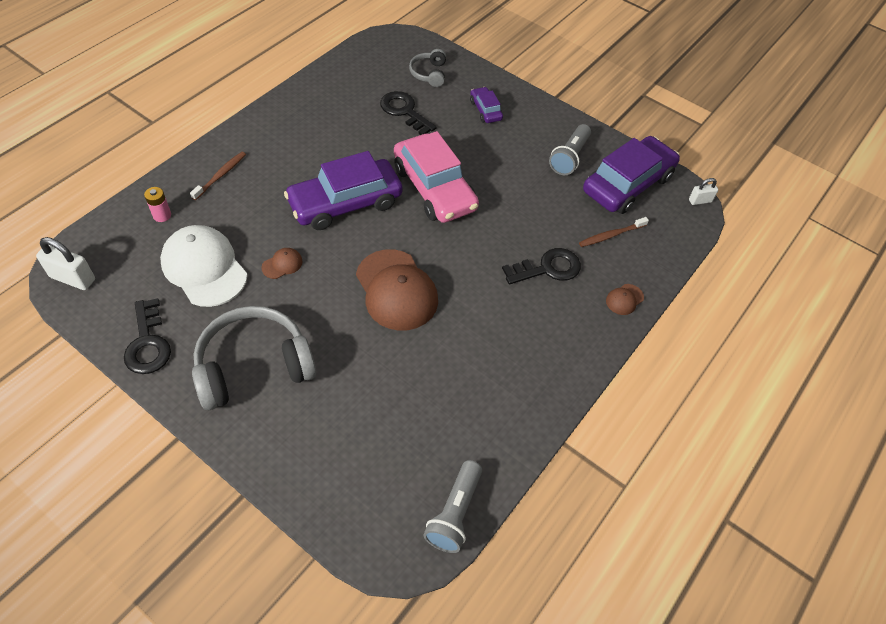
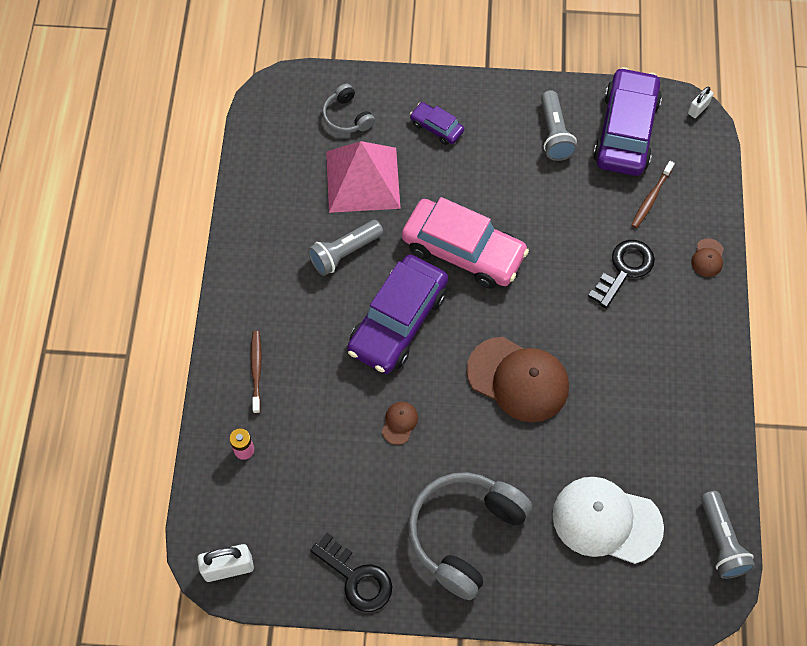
camera: 30 degrees left, 10 degrees up
white cap [160,225,248,307] -> white cap moved to [552,477,664,564]
black key [380,91,437,135] -> pink pyramid [326,141,401,213]
none -> grey flashlight [308,220,383,276]

